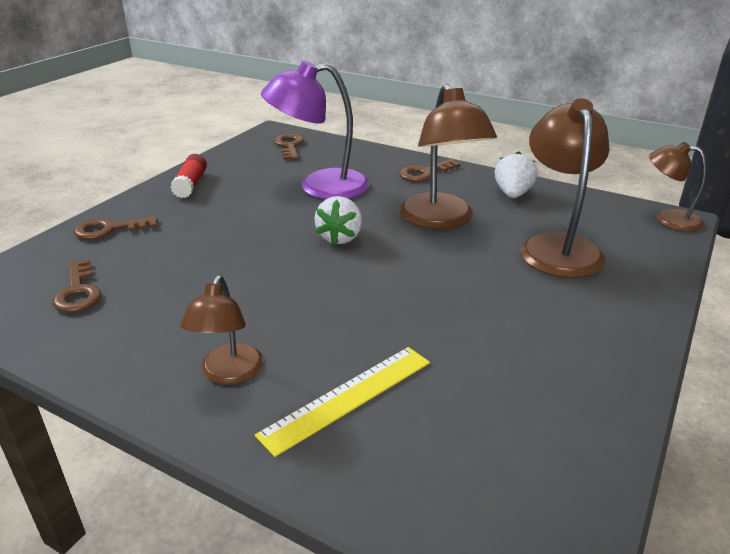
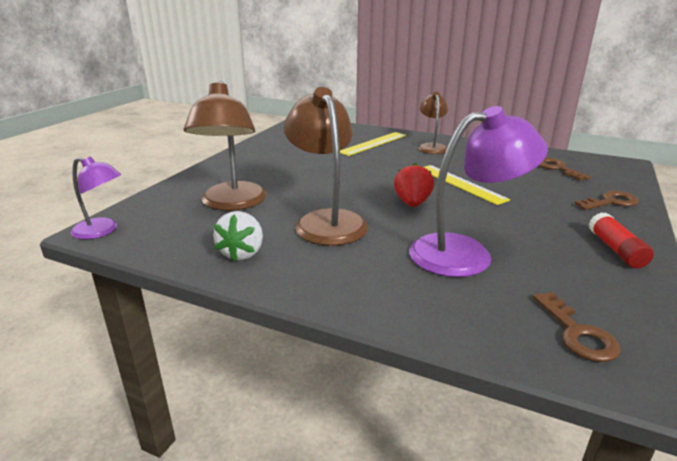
camera: 175 degrees right, 5 degrees down
white strawberry [314,196,362,245] -> red strawberry [394,163,434,207]
brown key [399,159,460,182] -> none
brown lamp [649,142,707,232] -> purple lamp [70,157,121,239]
none -> yellow ruler [424,165,510,205]

